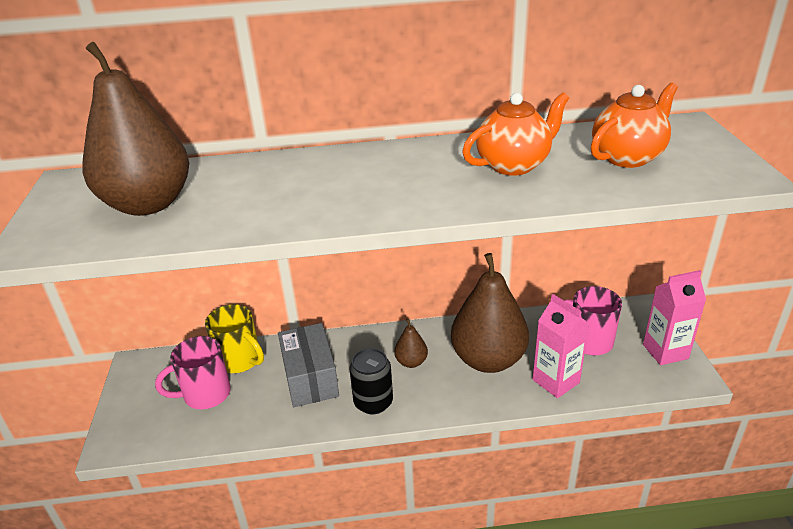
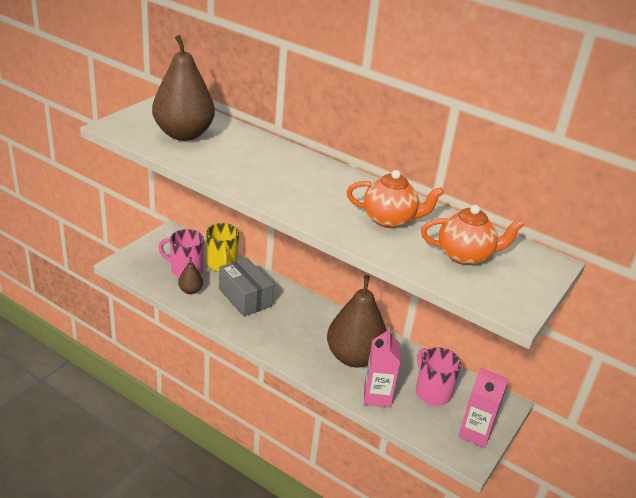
camera: 35 degrees right, 0 degrees up
grey box [278,323,339,407] -> grey box turned 60 degrees counterclockwise [219,258,274,317]
black can [349,348,393,414] -> none
brown pear [394,318,428,368] -> brown pear moved to [178,257,203,294]

